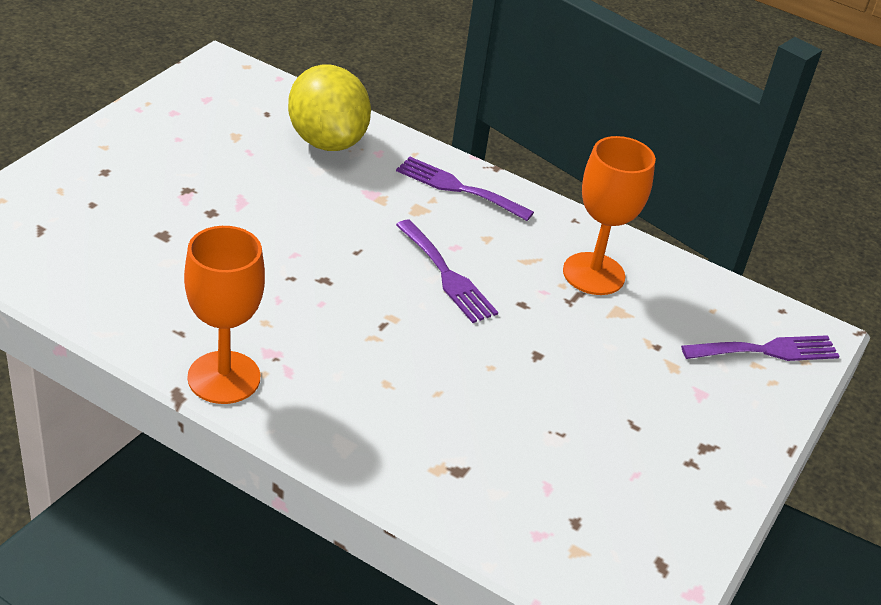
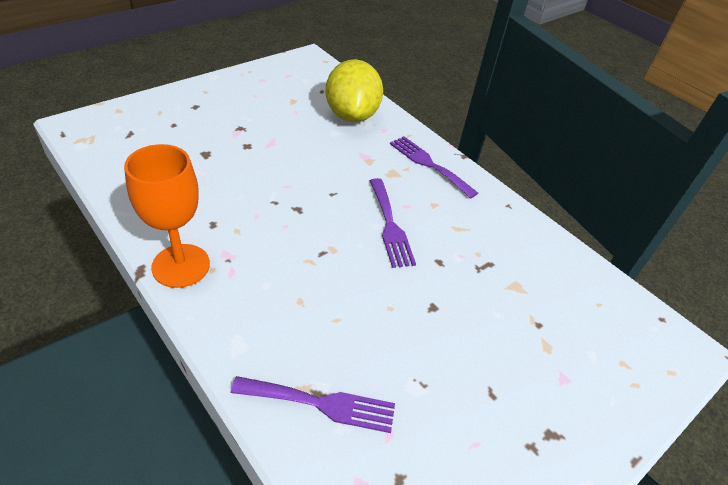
camera: 20 degrees right, 5 degrees up
orange goblet [563,136,656,295] -> none
purple fork [681,335,840,361] -> purple fork moved to [231,376,395,433]

